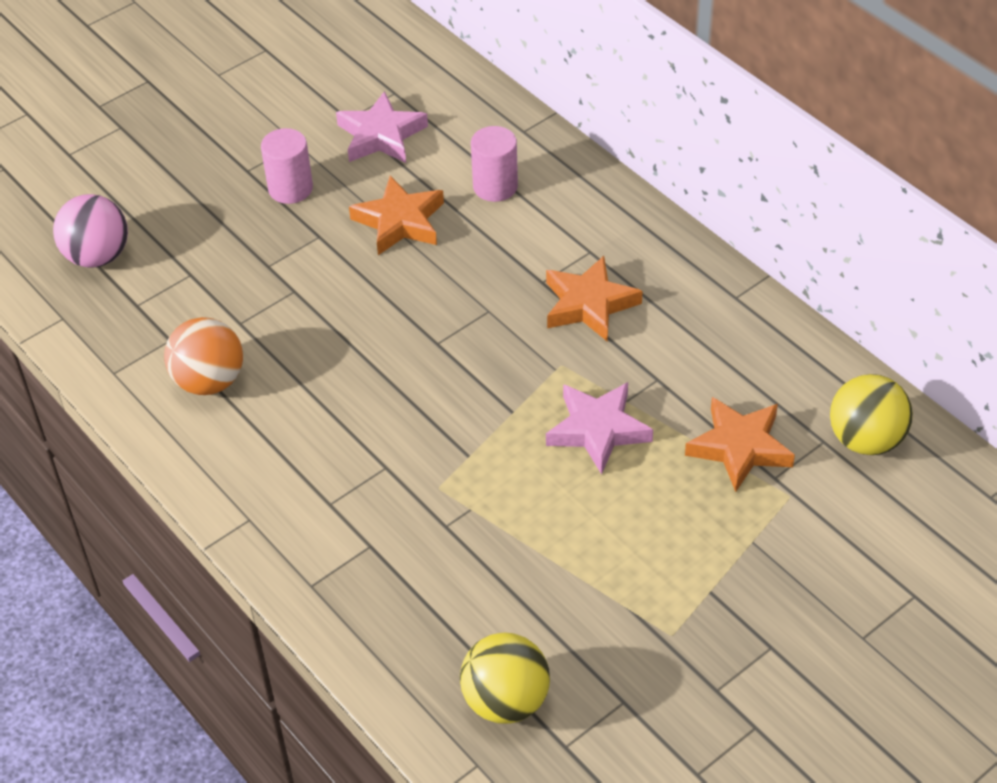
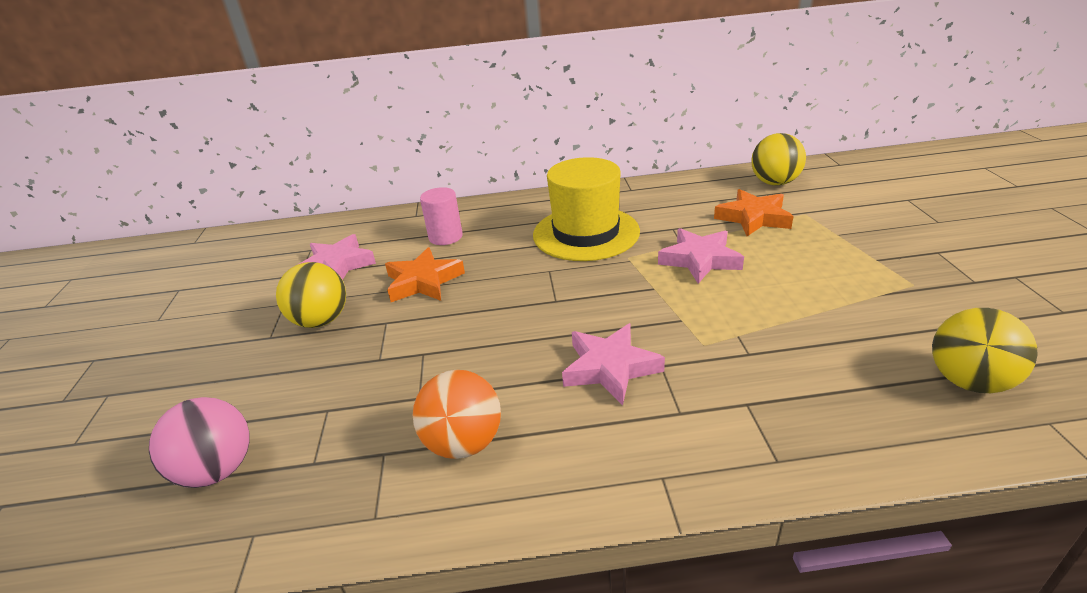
camera: 55 degrees left, 15 degrees down
pink cylinder [261,128,313,204] -> yellow ball [276,262,346,328]
orange star [546,256,643,341] -> yellow hat [533,157,640,261]
none -> pink star [562,323,665,406]

